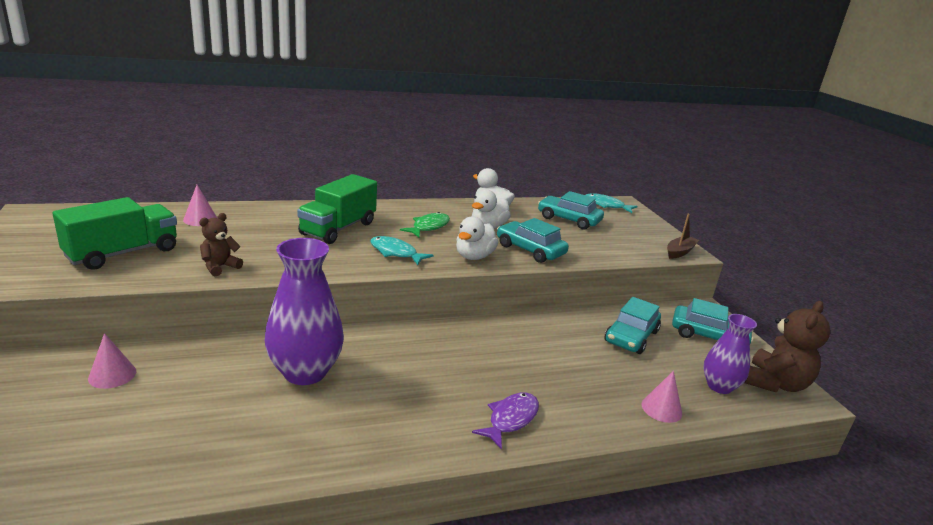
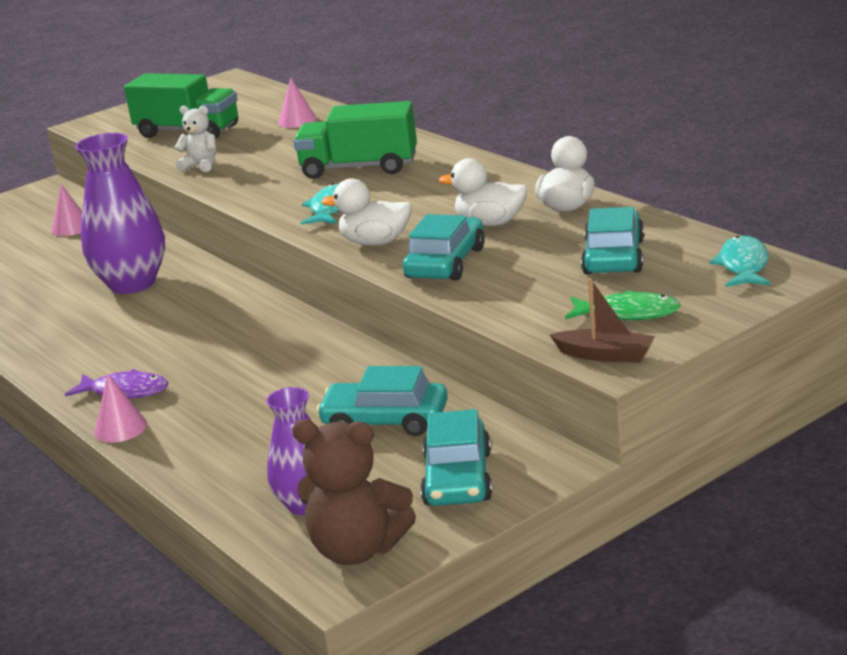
camera: 75 degrees right, 0 degrees up
brown teddy bear [199,213,243,276] -> white teddy bear [174,106,217,172]
green fish [400,212,450,237] -> green fish moved to [565,290,681,320]
pink cone [642,371,682,423] -> pink cone moved to [94,374,147,443]

